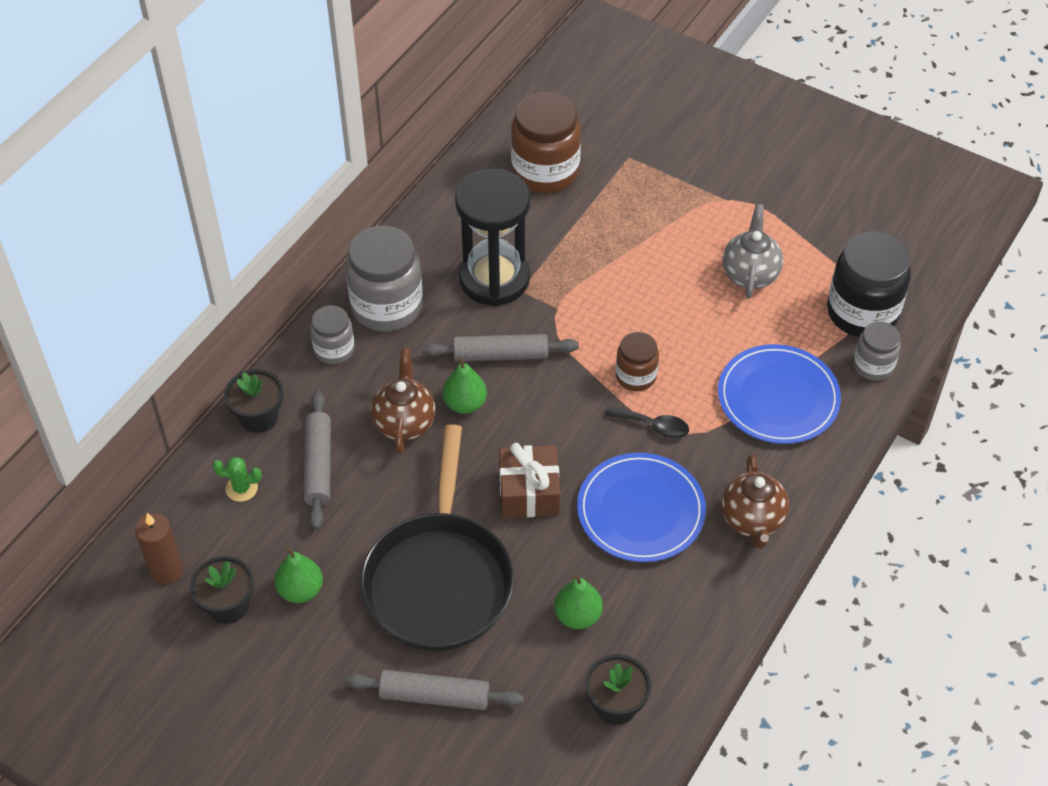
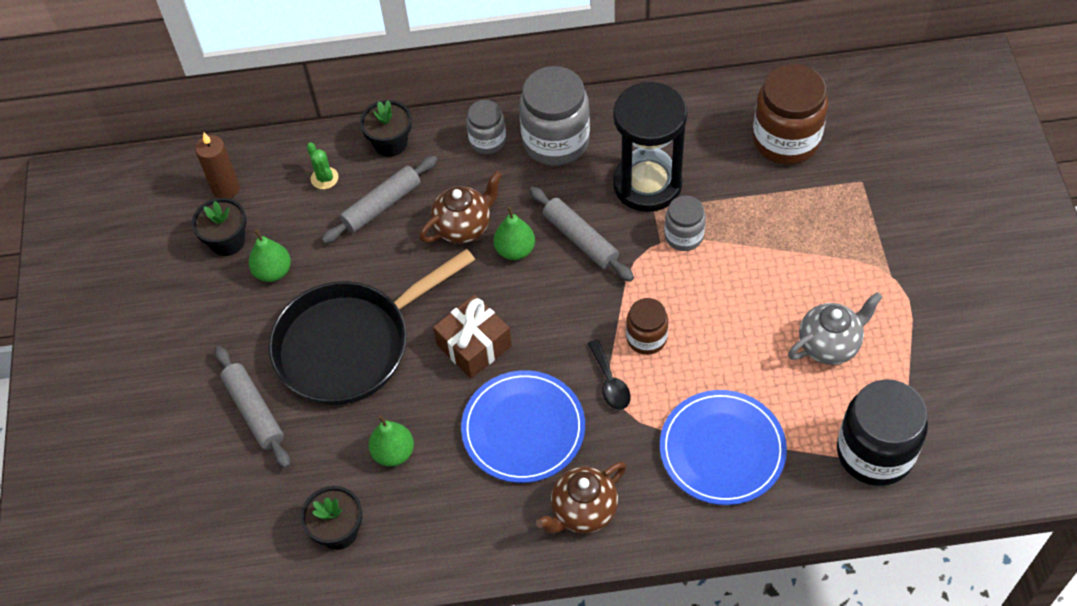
camera: 55 degrees right, 5 degrees up
grey jar [853,321,901,381] -> grey jar moved to [664,195,706,251]

